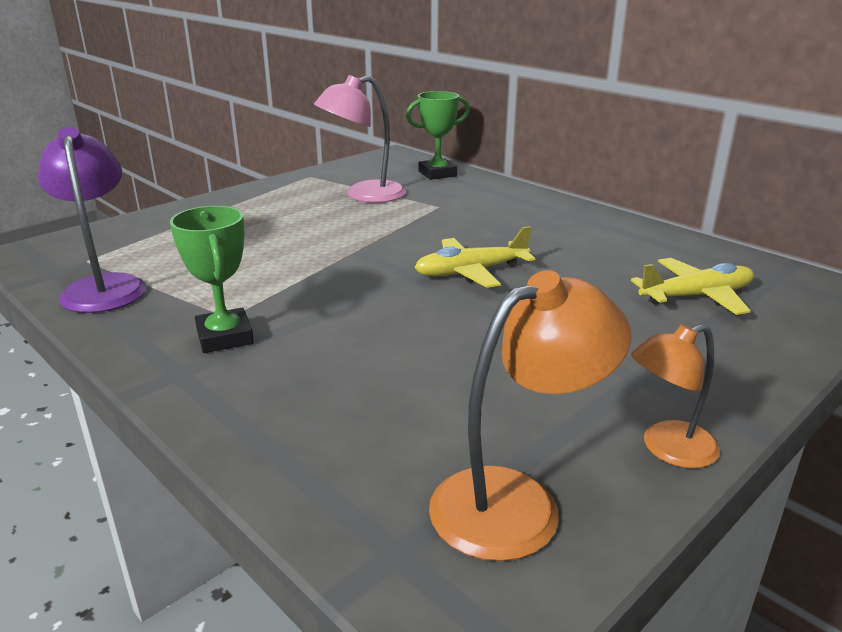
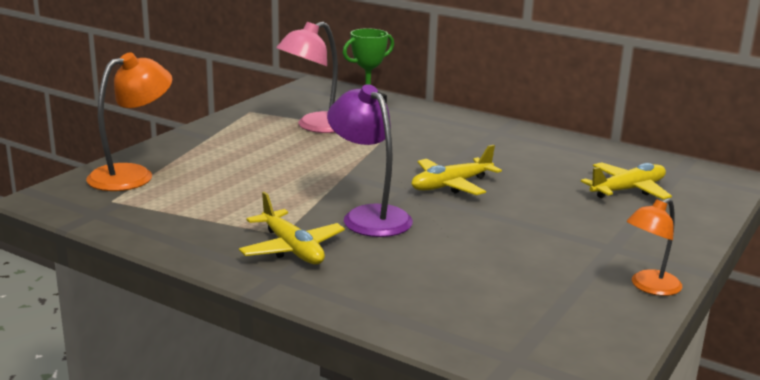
camera: 15 degrees left, 5 degrees down
purple lamp [38,127,146,313] -> purple lamp moved to [327,84,413,237]
green trophy [170,206,254,353] -> yellow plane [239,192,345,264]
orange lamp [429,270,631,561] -> orange lamp moved to [86,52,172,191]

